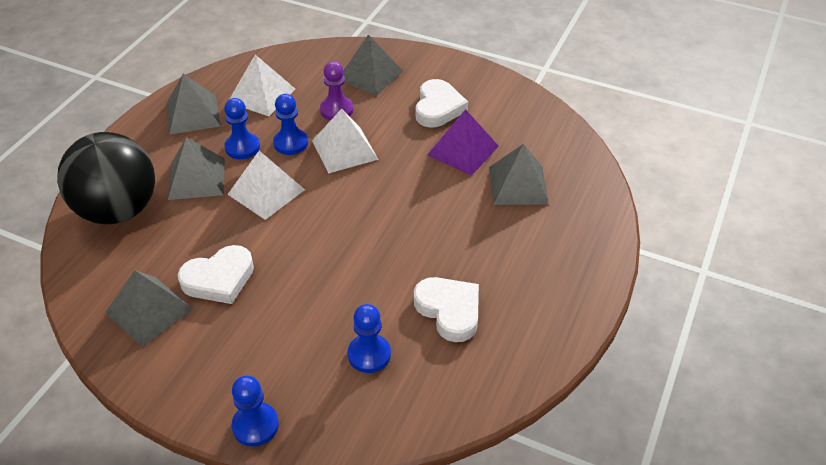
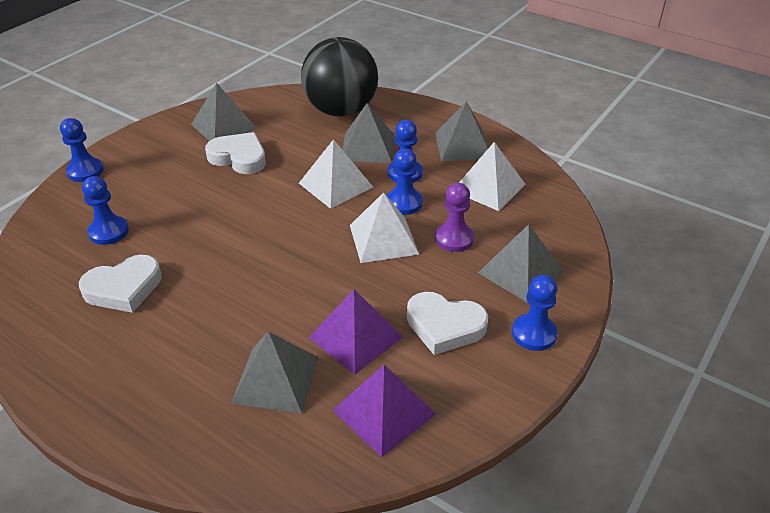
camera: 100 degrees right, 5 degrees down
white heart [178,245,254,304] -> white heart turned 135 degrees clockwise [205,132,266,174]
none -> purple pyramid [333,364,436,457]
none -> blue pawn [512,275,558,351]

